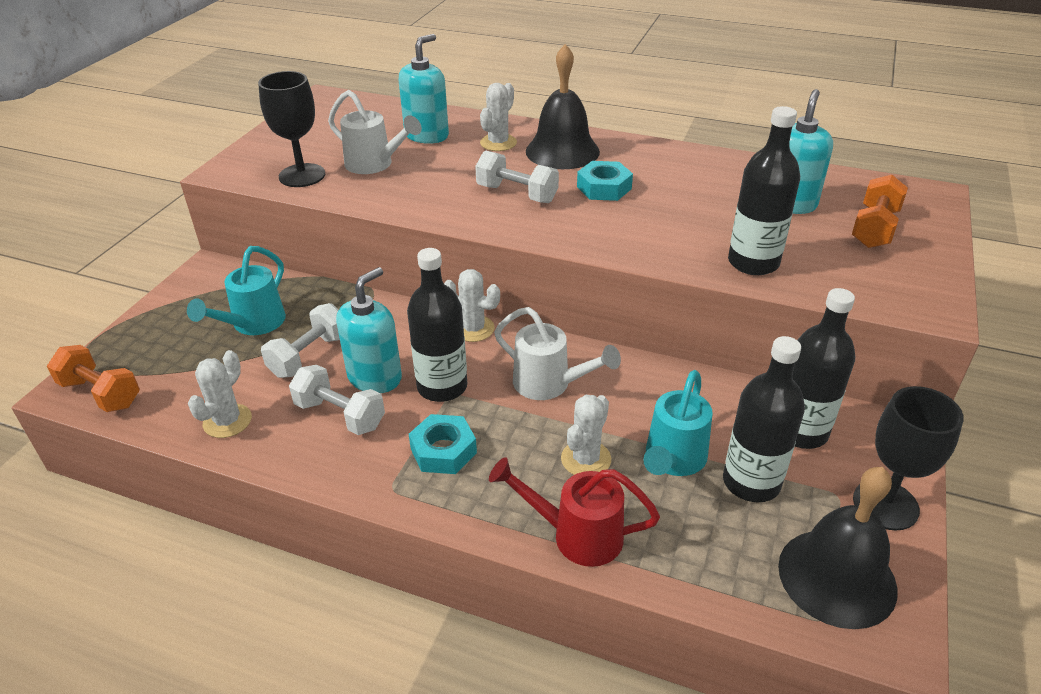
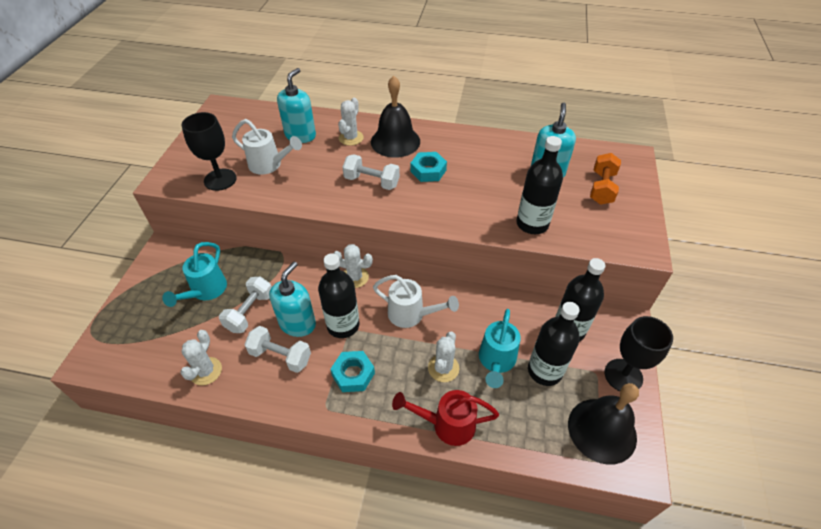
camera: 10 degrees left, 10 degrees up
orange dumbbell [47,345,140,412] -> none

